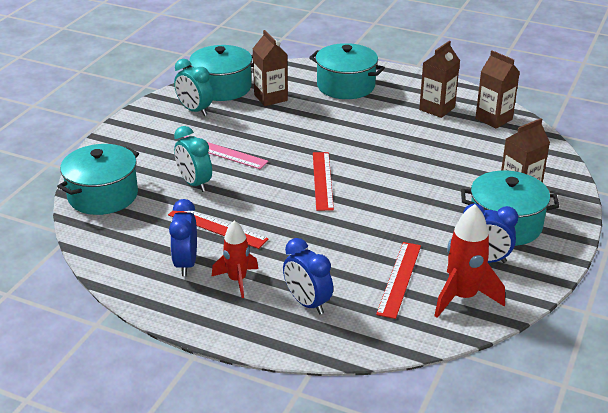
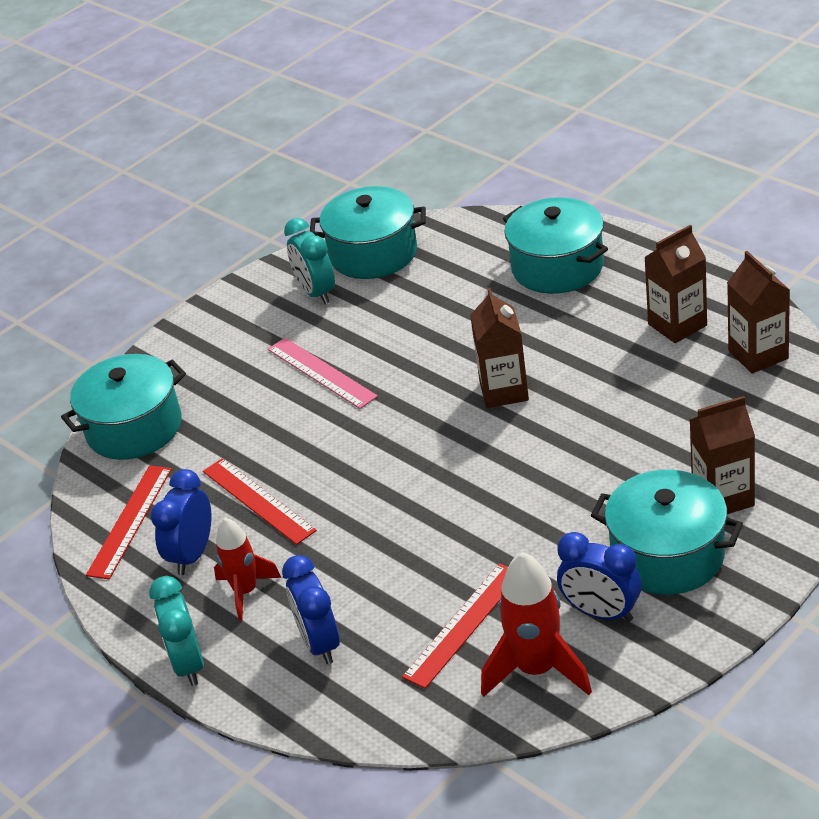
camera: 25 degrees right, 5 degrees up
turquoise clock [174,126,212,192] -> turquoise clock moved to [149,576,204,686]
brown carton [253,30,288,106] -> brown carton moved to [470,288,529,408]
red ruler [313,152,334,211] -> red ruler moved to [86,465,172,579]

